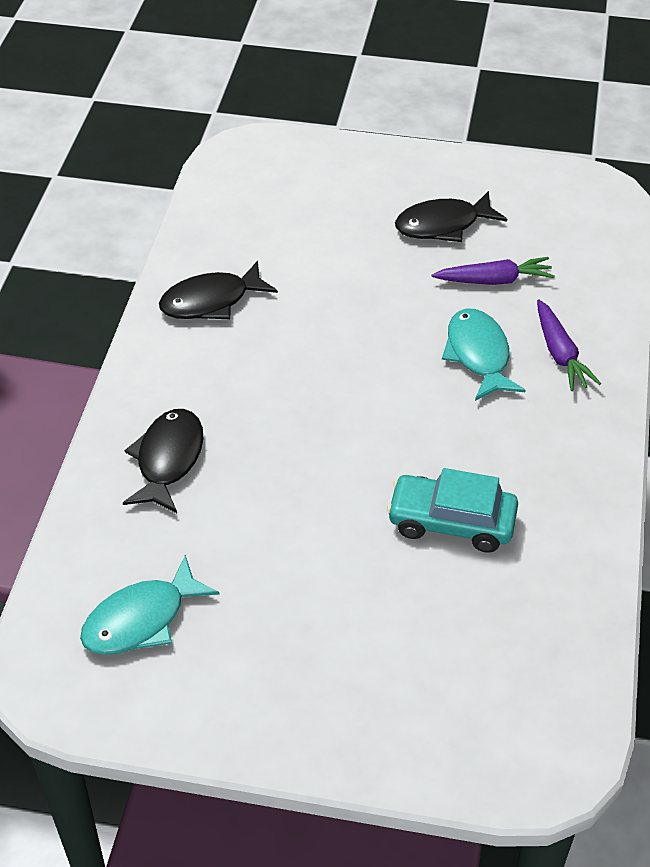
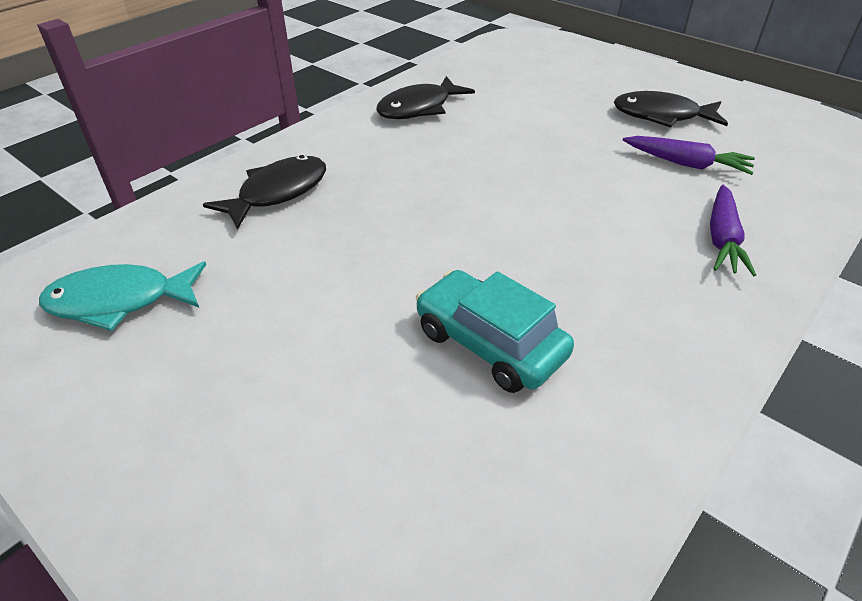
camera: 30 degrees right, 5 degrees down
black fish [159,261,278,319] -> black fish turned 45 degrees counterclockwise [376,76,475,119]
turquoise fish [442,309,526,401] -> none

